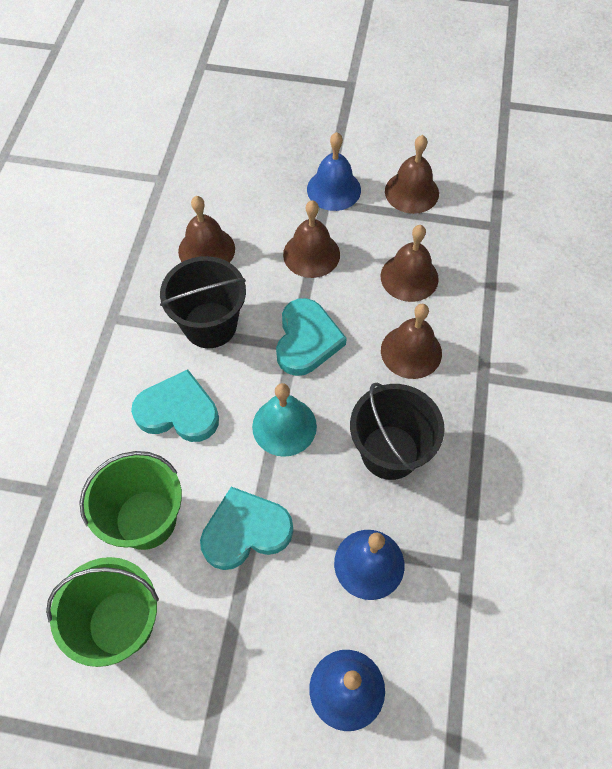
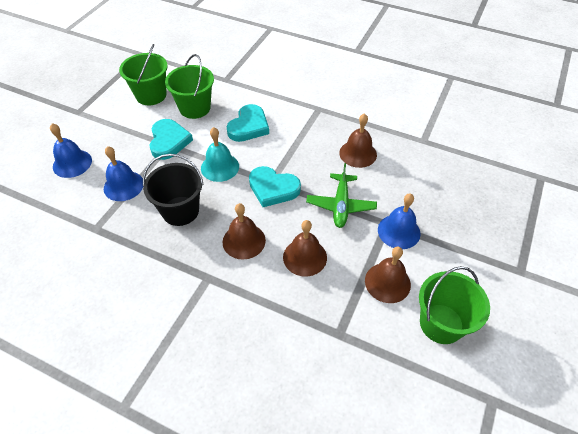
camera: 105 degrees right, 10 degrees down
black bucket [160,256,246,348] -> none
brown bell [283,201,340,278] -> green plane [306,163,377,228]
none -> green bucket [419,266,490,344]

